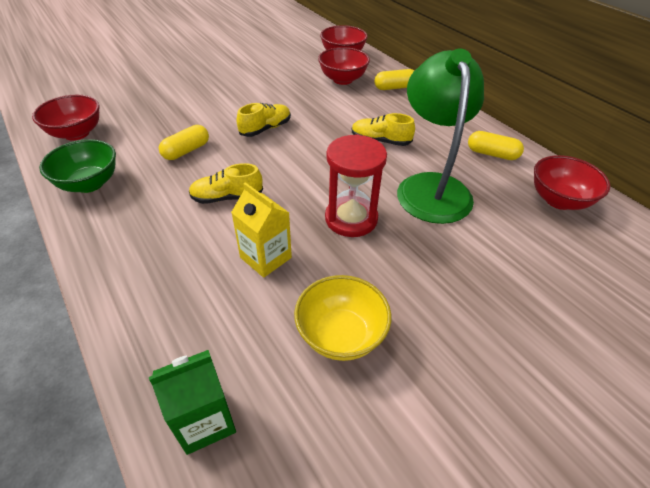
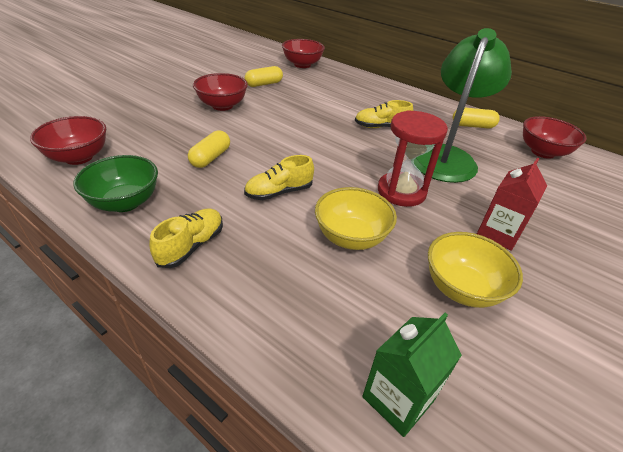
camera: 20 degrees left, 5 degrees down
yellow carton [231,182,292,278] -> yellow bowl [315,187,397,250]
yellow shoe [237,103,291,137] -> yellow shoe moved to [149,208,223,268]
red bowl [318,47,370,85] -> red bowl moved to [193,73,248,111]
yellow capsule [374,69,414,90] -> yellow capsule moved to [245,66,283,87]
green lamp [397,48,484,224] -> green lamp turned 45 degrees clockwise [413,28,512,183]
none -> red carton [477,158,547,251]

